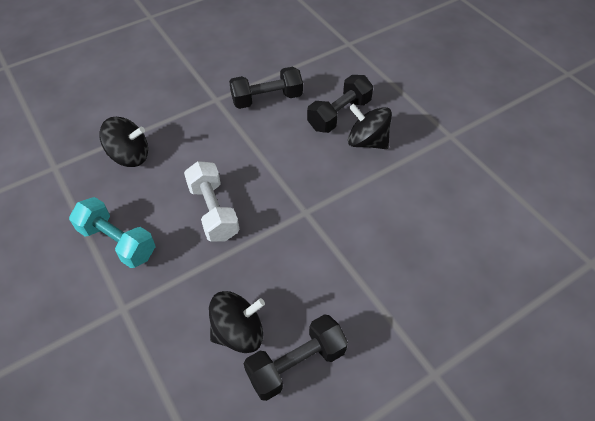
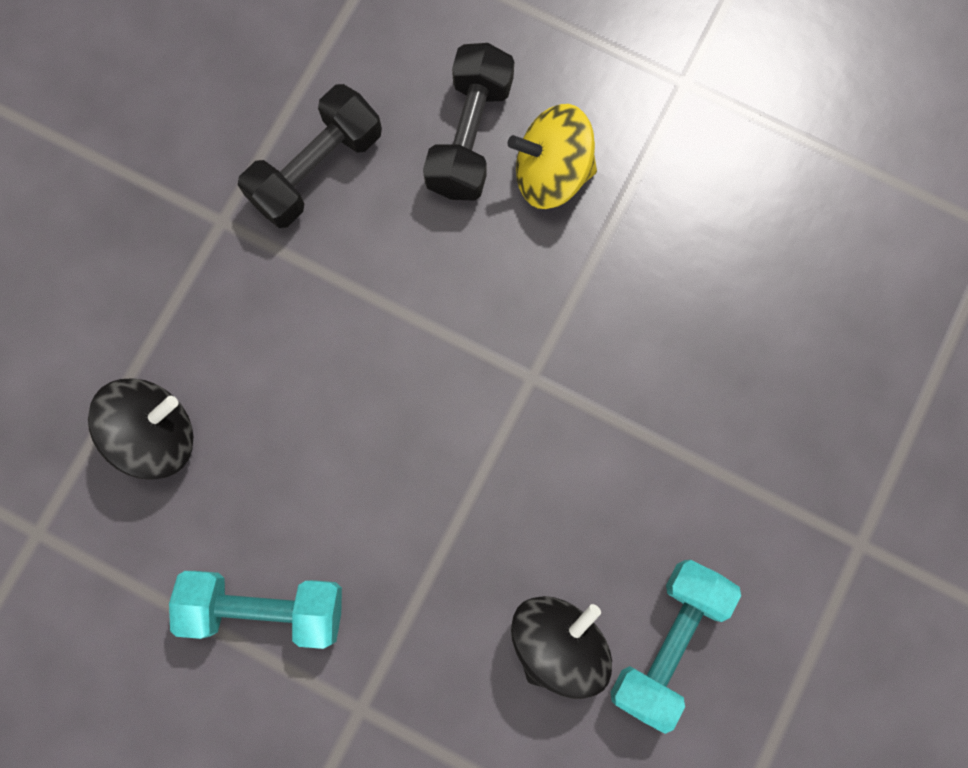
camera: 30 degrees left, 25 degrees up
white dumbbell [184,161,239,242] -> none
black dumbbell [244,314,348,401] -> turquoise dumbbell [611,560,741,734]
black spinning top [348,104,392,149] -> yellow spinning top [508,104,597,209]

